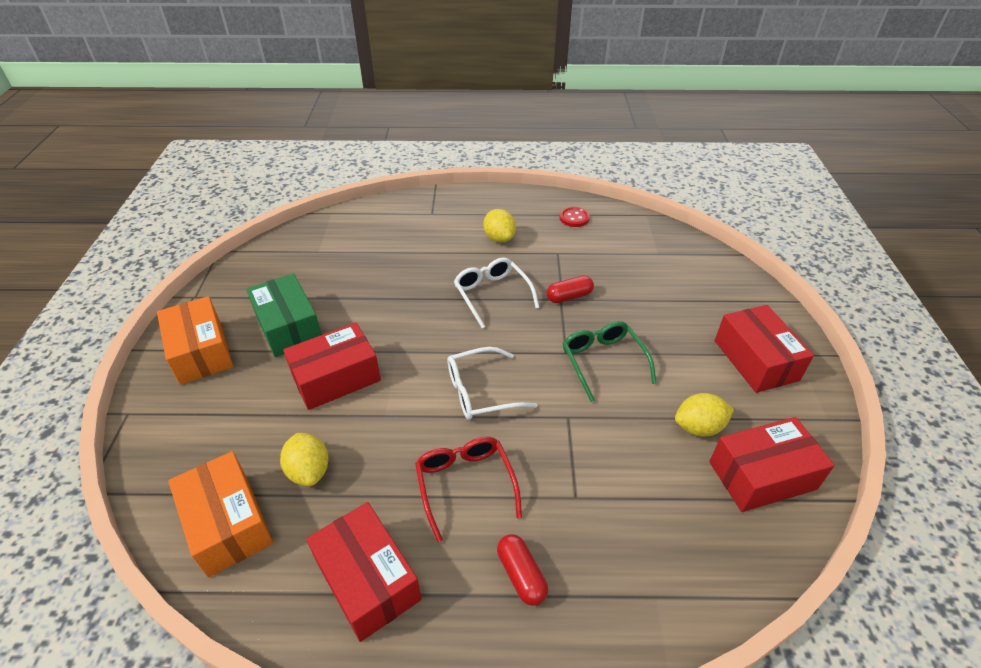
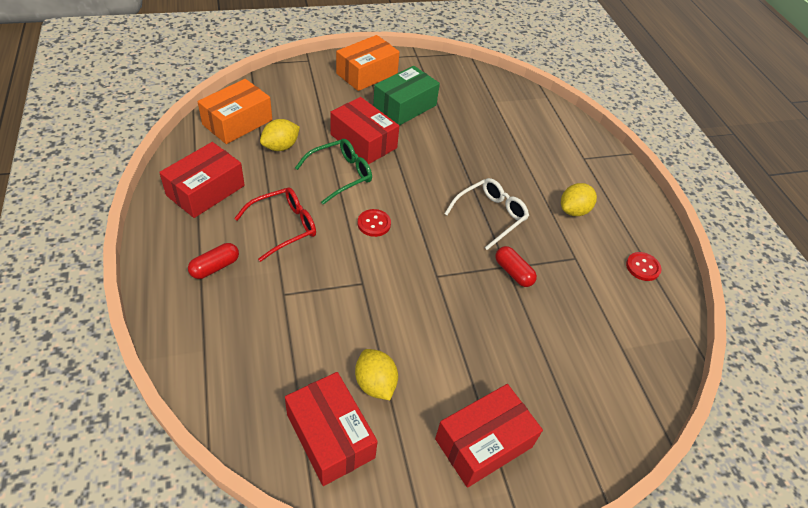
camera: 70 degrees right, 5 degrees up
white glasses [448,347,537,420] -> red button [358,209,391,237]
green glasses [563,321,657,402] -> green glasses moved to [295,139,372,204]

